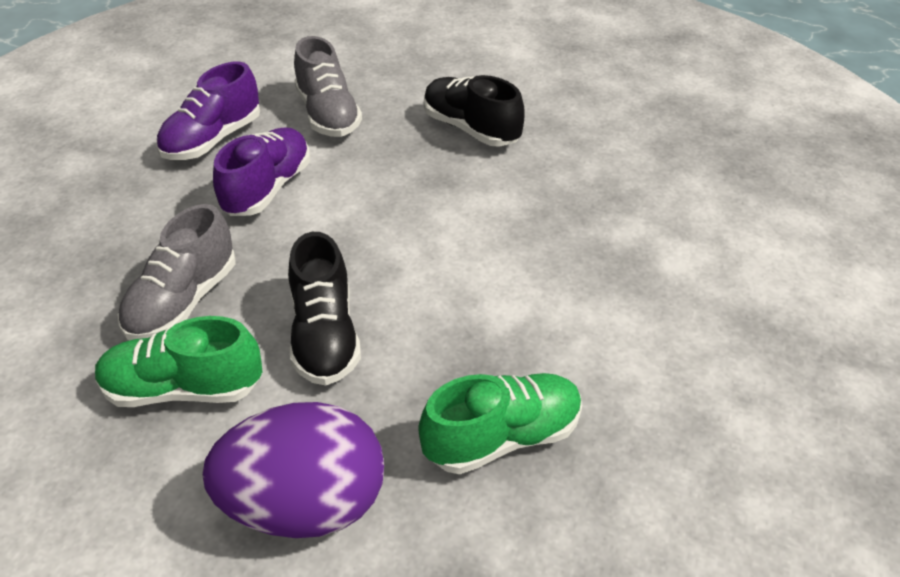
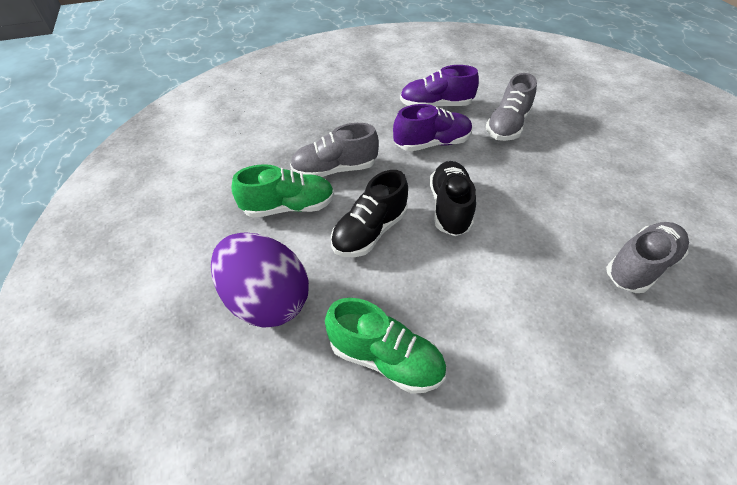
camera: 50 degrees right, 5 degrees up
green shoe [95,316,263,407] -> green shoe turned 120 degrees clockwise [231,164,334,218]
black shoe [424,75,525,147] -> black shoe moved to [430,161,476,236]
none -> grey shoe [606,222,689,293]

